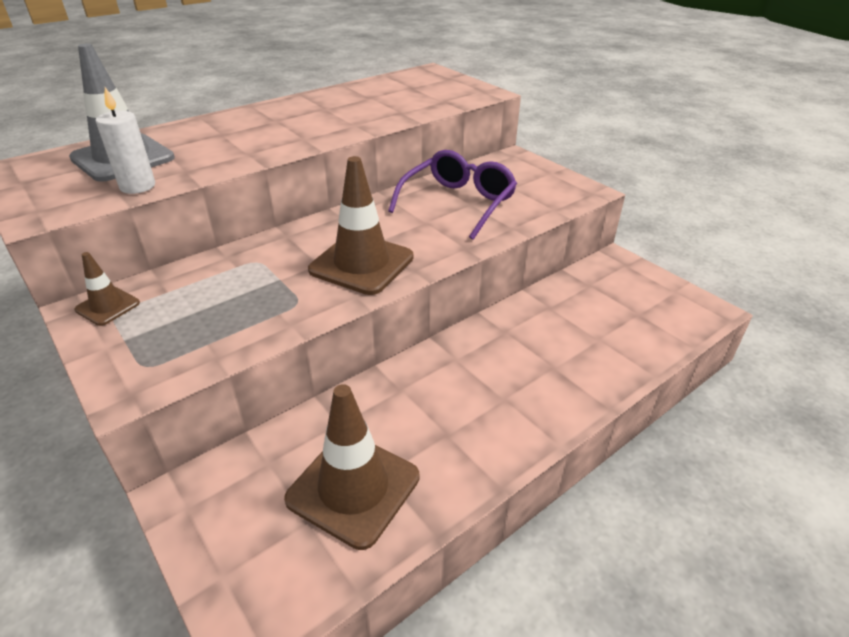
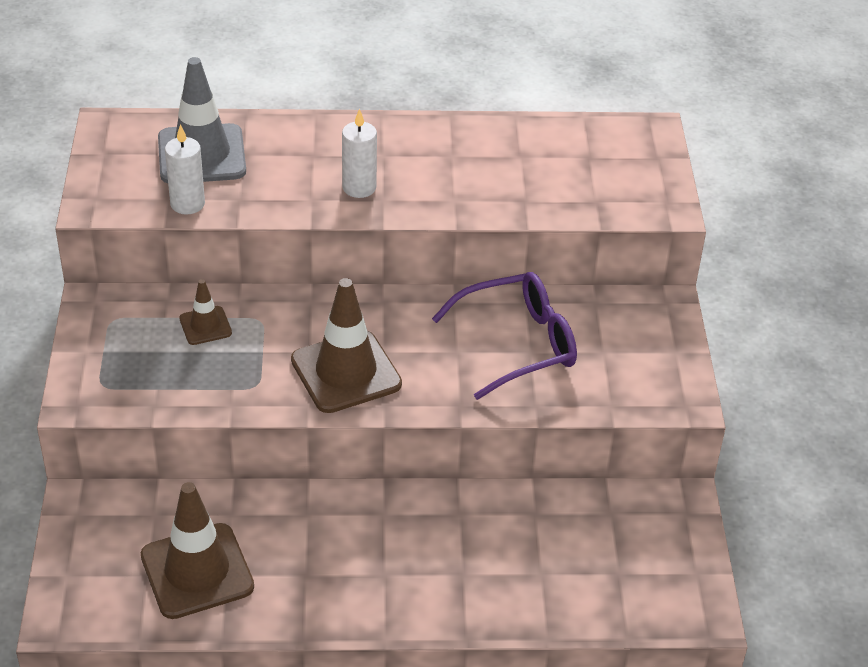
camera: 35 degrees right, 5 degrees up
brown traffic cone [74,252,140,326] -> brown traffic cone moved to [179,279,232,345]
none -> white candle [342,108,377,198]

